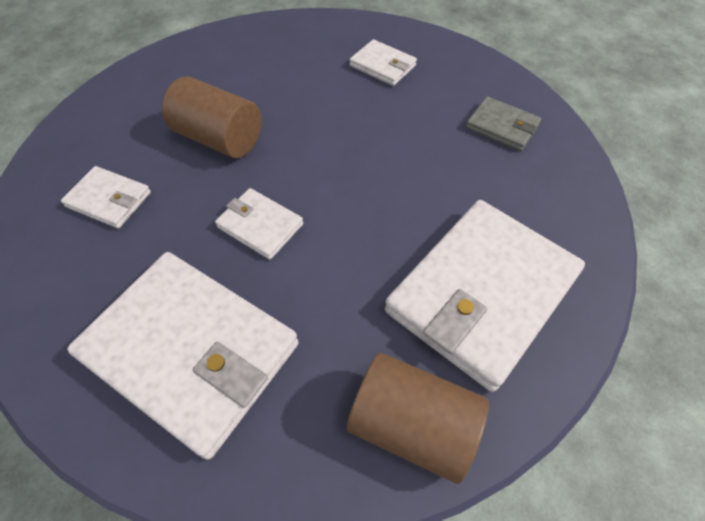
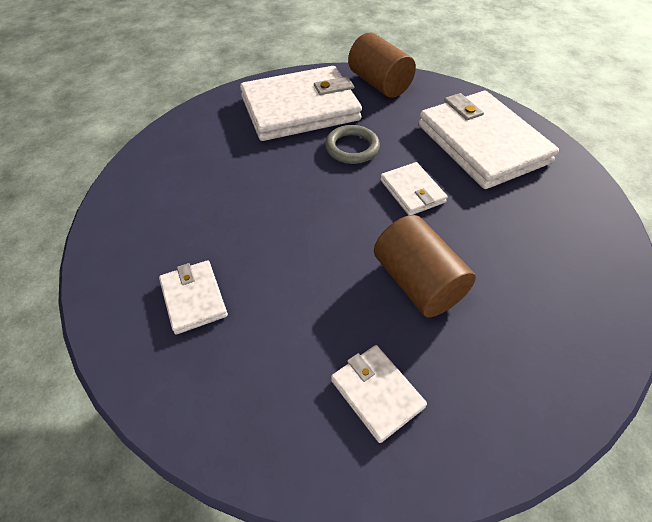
camera: 150 degrees left, 5 degrees down
white wallet [61,166,151,229] -> white wallet moved to [331,345,427,443]
grey wallet [466,96,541,151] -> none
none -> grey ring [325,125,380,164]

